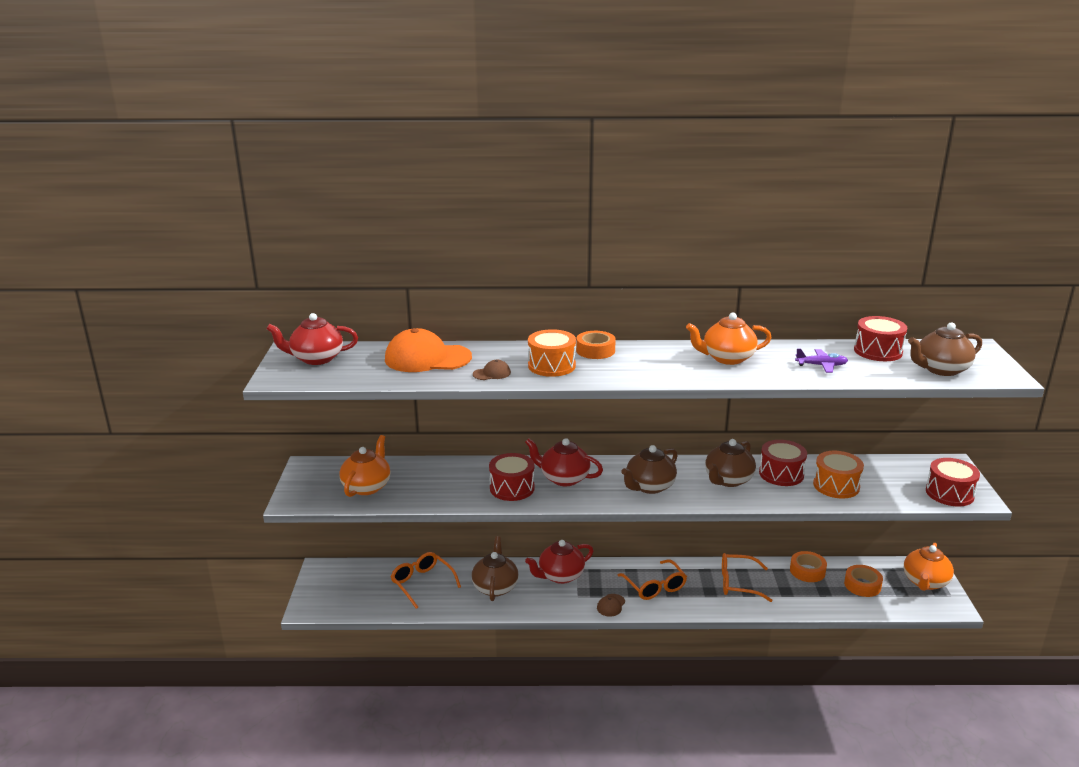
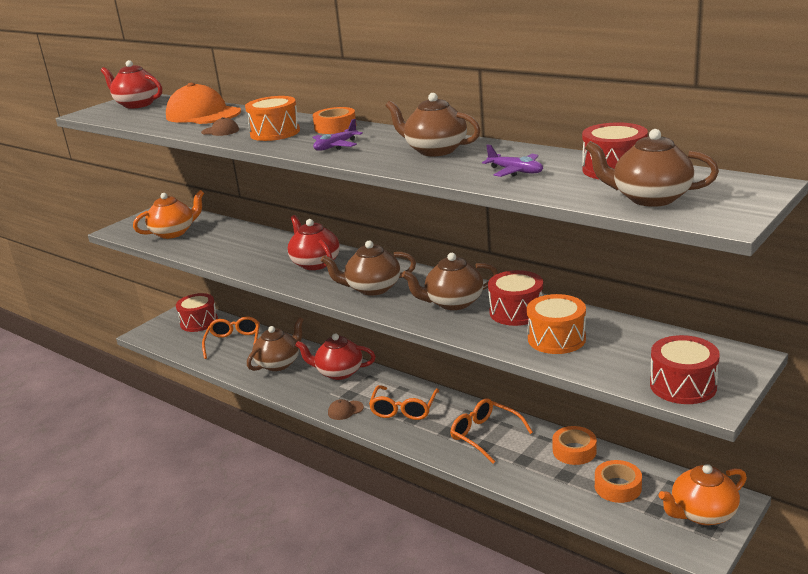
camera: 40 degrees right, 0 degrees up
red drum [489,453,535,501] -> red drum moved to [176,293,218,332]
orange teapot [686,312,772,365] -> brown teapot [385,93,481,156]
none -> purple plane [313,119,363,151]

